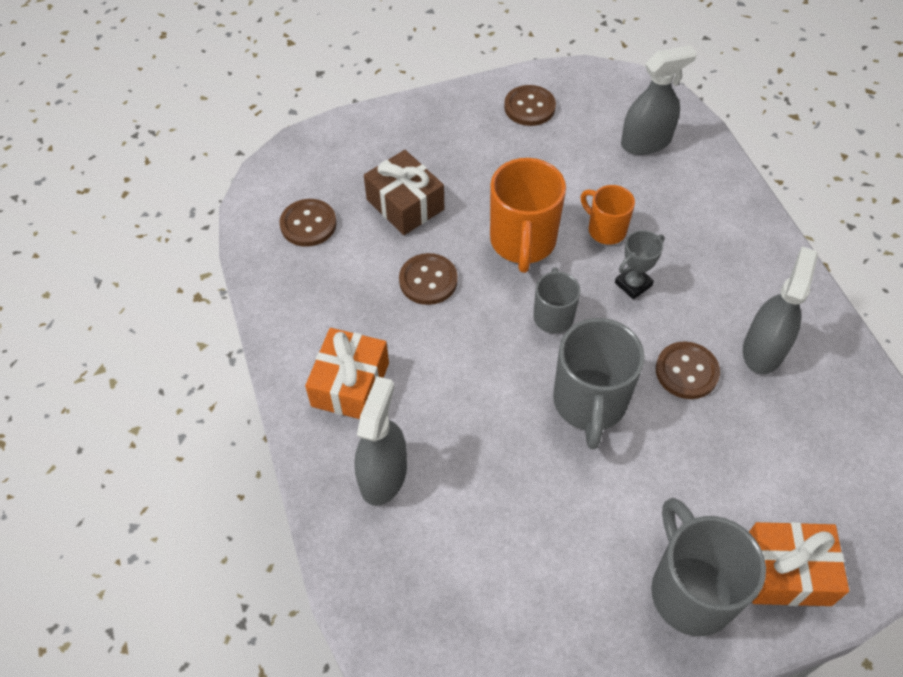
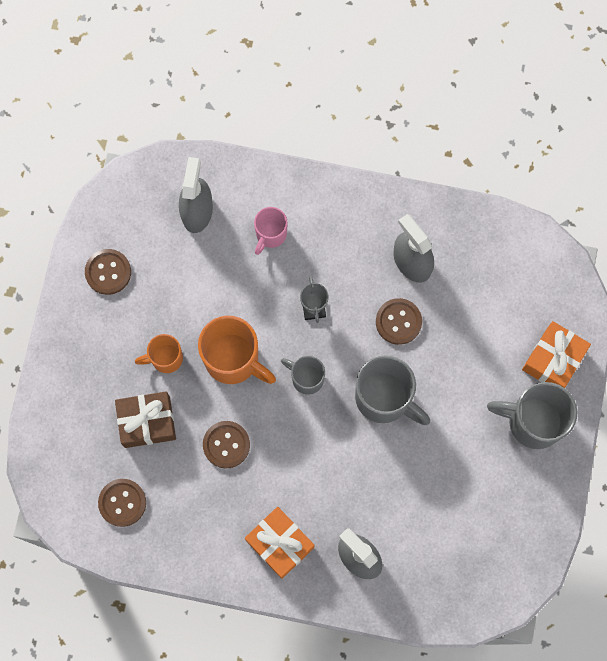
camera: 60 degrees left, 20 degrees up
orange mug [581,185,635,245] -> orange mug moved to [135,334,183,373]
none -> pink mug [254,207,287,255]

